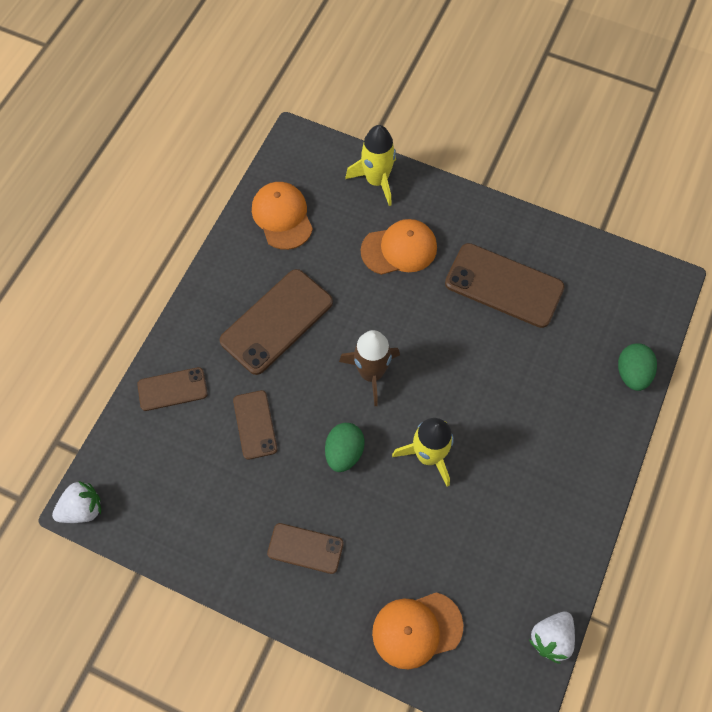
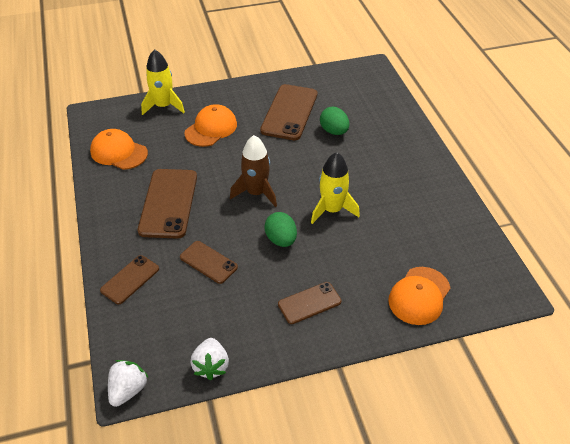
camera: 40 degrees left, 20 degrees down
brown phone [445,243,565,328] -> brown phone turned 60 degrees counterclockwise [260,84,317,140]
white strawberry [529,612,575,664] -> white strawberry moved to [191,338,229,380]
green egg [618,343,657,391] -> green egg moved to [320,107,349,135]

